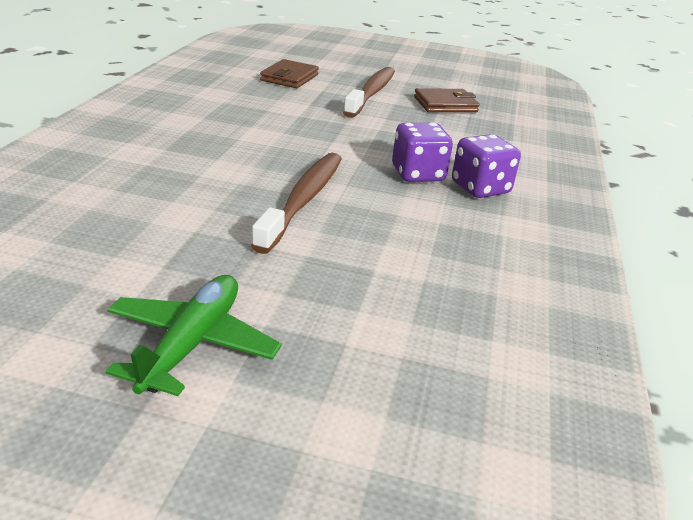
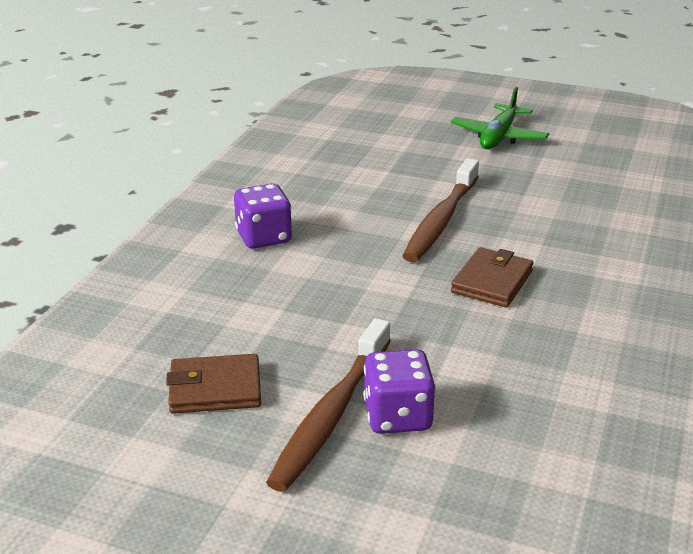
camera: 170 degrees left, 0 degrees up
brown wallet [260,59,319,88] -> brown wallet moved to [451,247,533,307]
purple dice [392,123,453,182] -> purple dice moved to [363,349,436,434]

